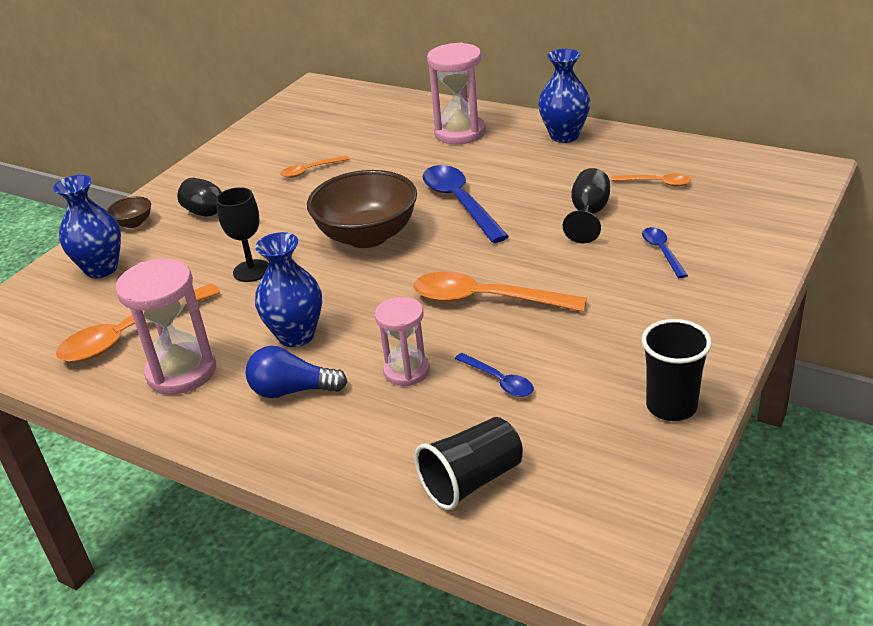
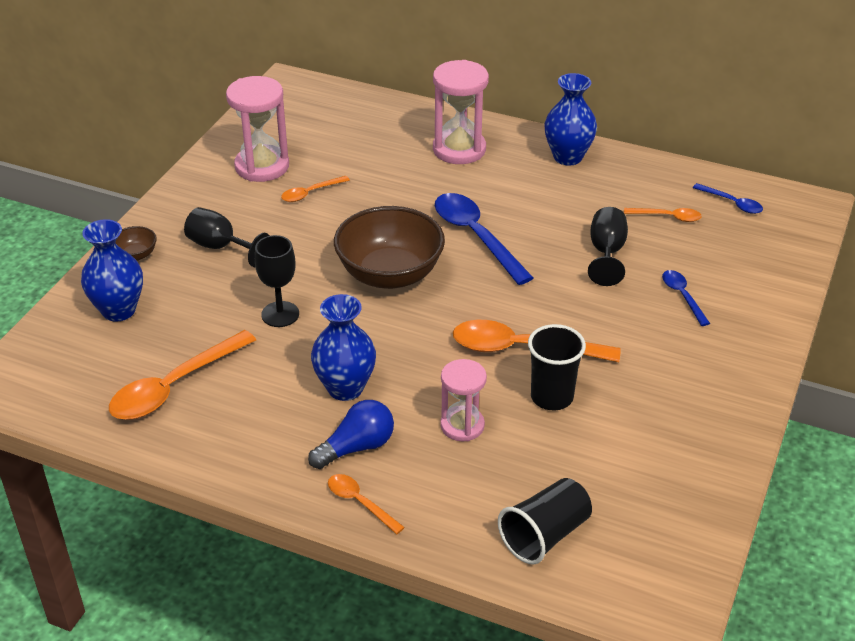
camera: 10 degrees left, 5 degrees up
pink hourglass [115,258,216,394] -> pink hourglass moved to [226,76,289,182]
blue light bulb [245,346,347,398] -> blue light bulb turned 150 degrees clockwise [308,400,394,469]
blue spoon [455,353,534,397] -> blue spoon moved to [693,183,763,214]
black cup [642,319,712,421] -> black cup moved to [528,324,586,411]
none -> orange spoon [328,474,405,534]

